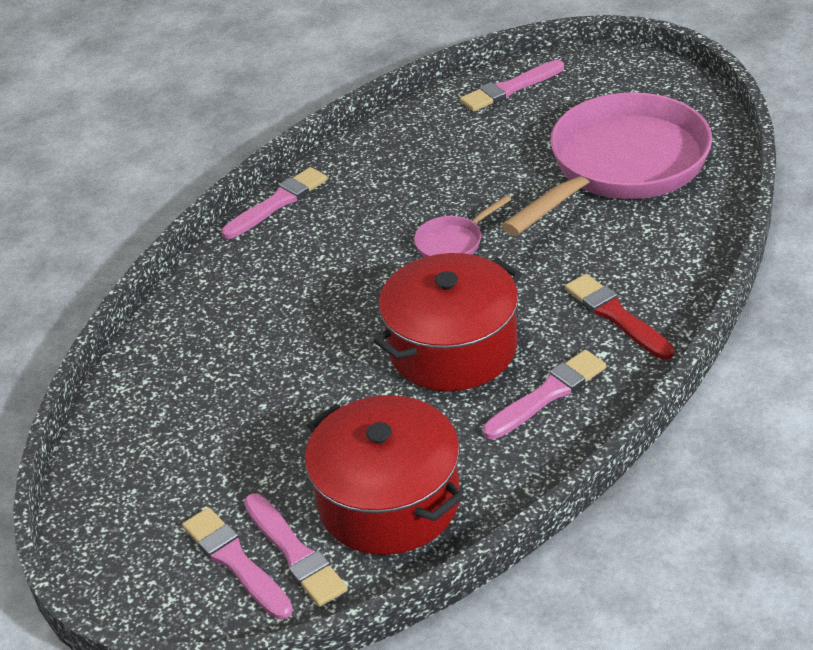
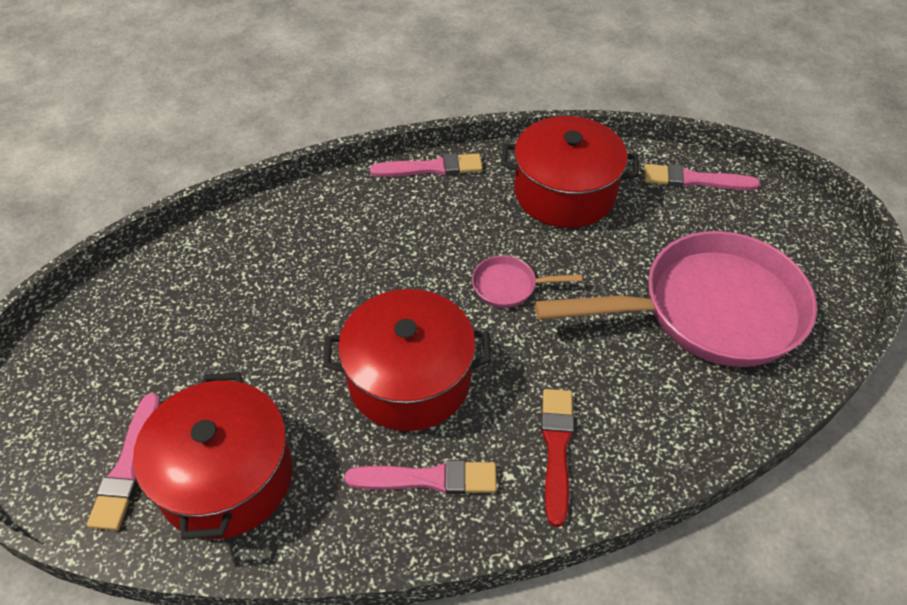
camera: 35 degrees right, 10 degrees up
pink brush [182,507,293,620] -> none
none -> red pot [501,116,639,228]

